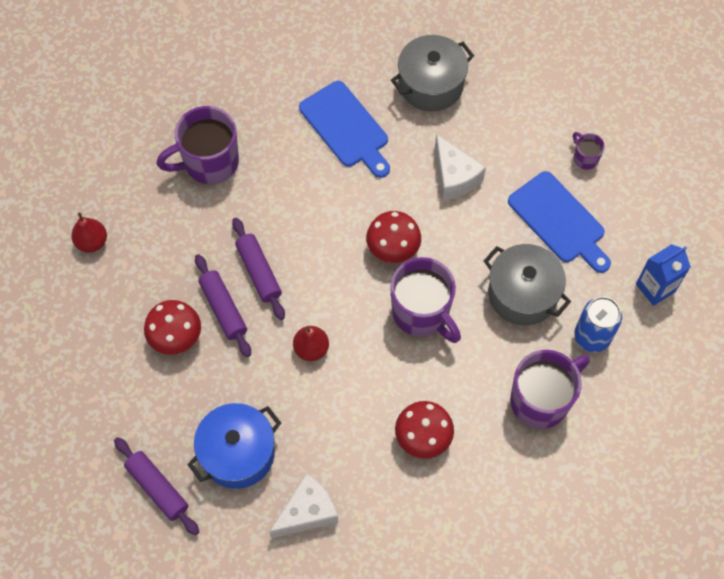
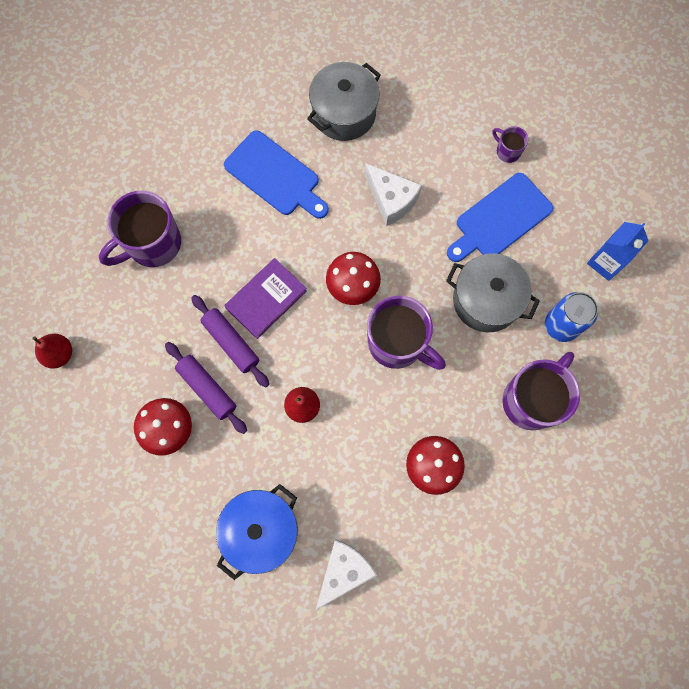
camera: 15 degrees left, 10 degrees up
purple rolling pin [114,437,199,535] -> none
blue cutting board [508,171,611,273] -> blue cutting board turned 105 degrees clockwise [447,173,553,262]
none -> purple book [224,258,307,339]

